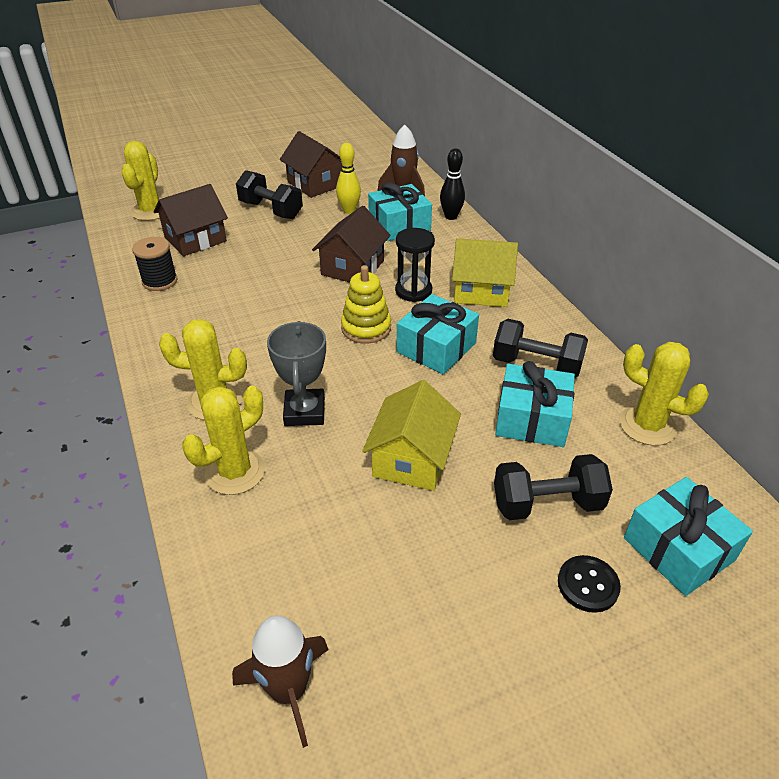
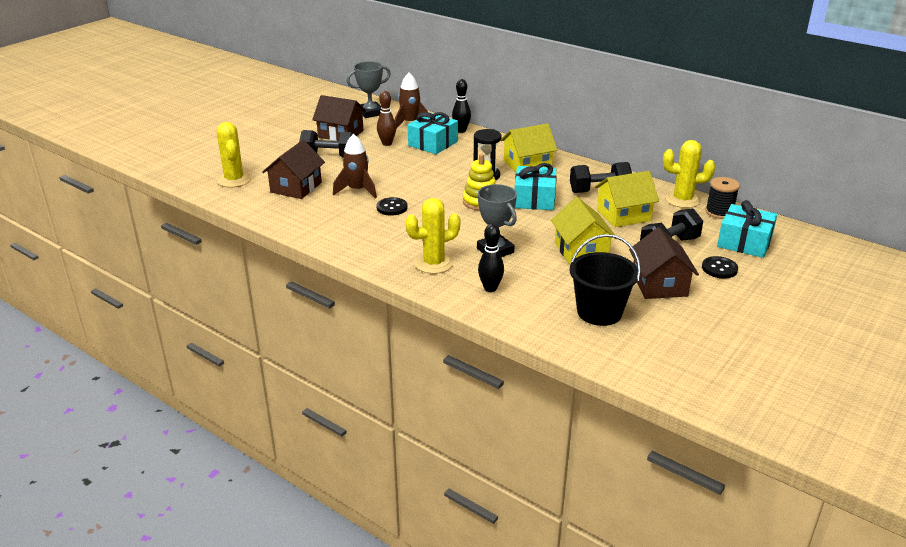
camera: 30 degrees left, 10 degrees down
black spool [132,237,178,291] -> black spool moved to [705,177,740,219]
yellow cactus [182,386,265,495] -> black bowling pin [478,224,504,292]
brown rocket [232,615,329,748] -> brown rocket moved to [333,134,377,198]
brown house [312,206,391,282] -> brown house moved to [629,227,699,299]
yellow bowling pin [336,143,361,214] -> brown bowling pin [377,91,396,146]
turquoise gift [495,361,575,447] -> yellow house [594,171,659,227]
none -> grey trophy [347,61,391,118]
none -> black button [376,197,407,215]
none -> black bucket [569,234,641,326]

